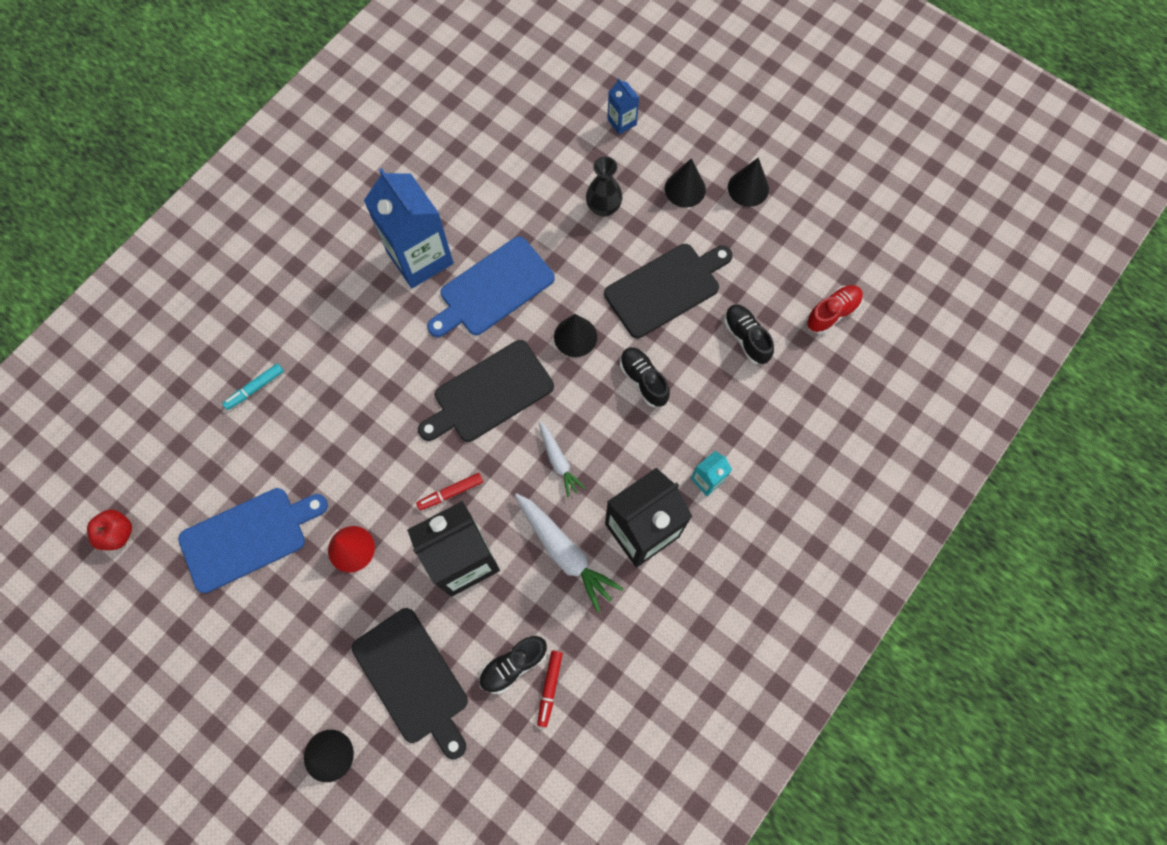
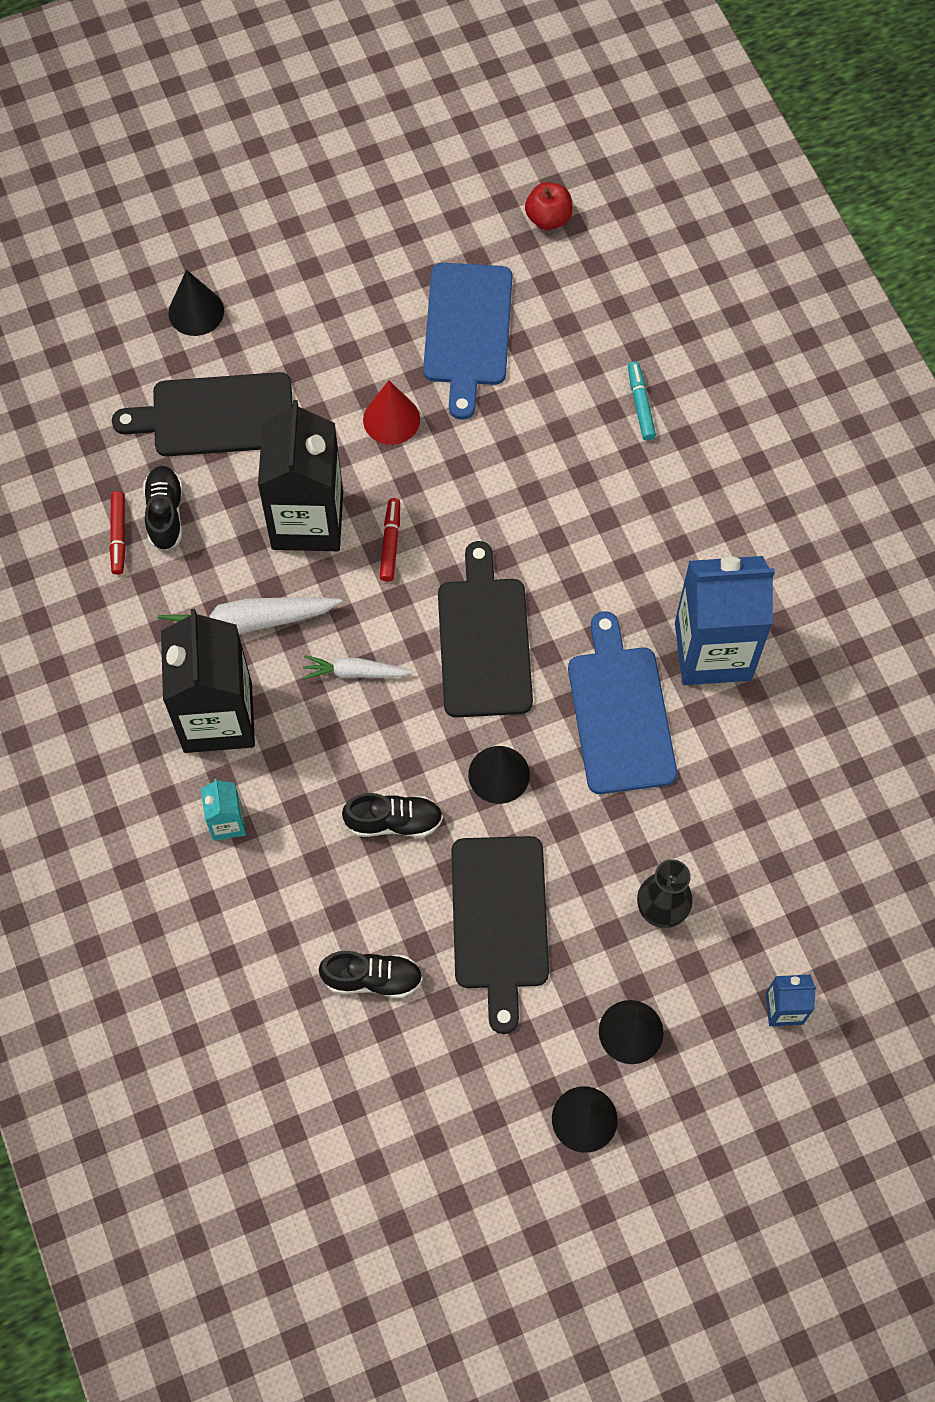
camera: 120 degrees right, 5 degrees down
red marker [537,650,563,727] -> red marker turned 135 degrees counterclockwise [110,491,126,575]
red shoe [806,285,863,334] -> none

